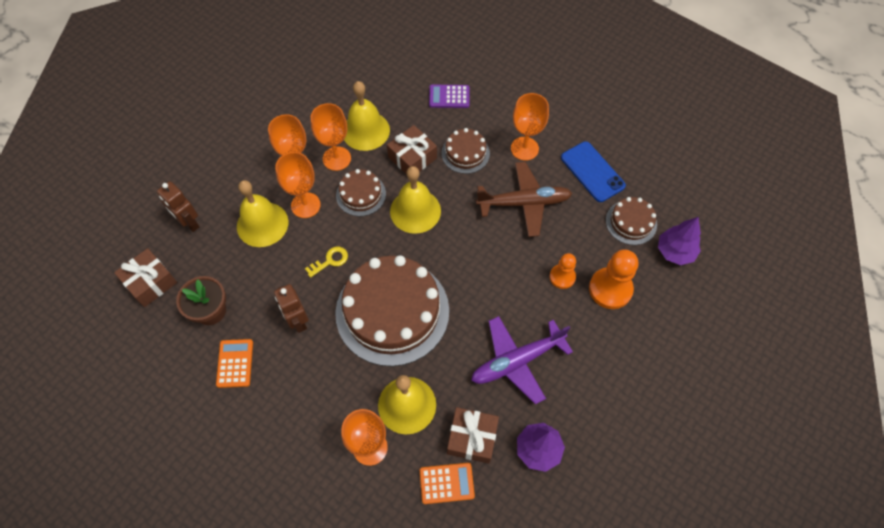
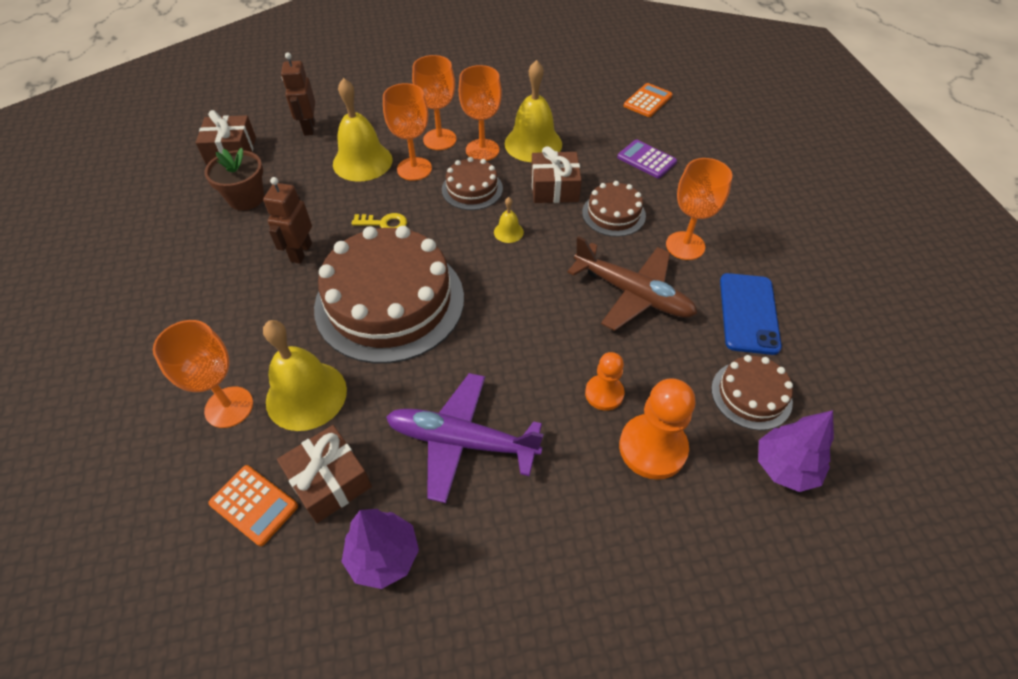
camera: 40 degrees right, 10 degrees down
orange calculator [216,339,253,388] -> orange calculator moved to [624,83,672,117]
yellow bell [390,166,441,234] -> yellow bell [494,197,524,243], size x0.46

